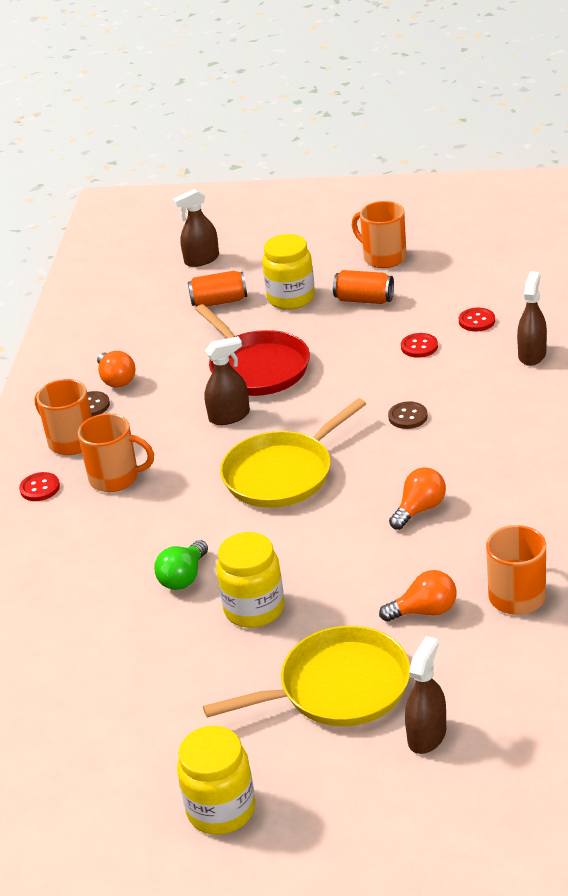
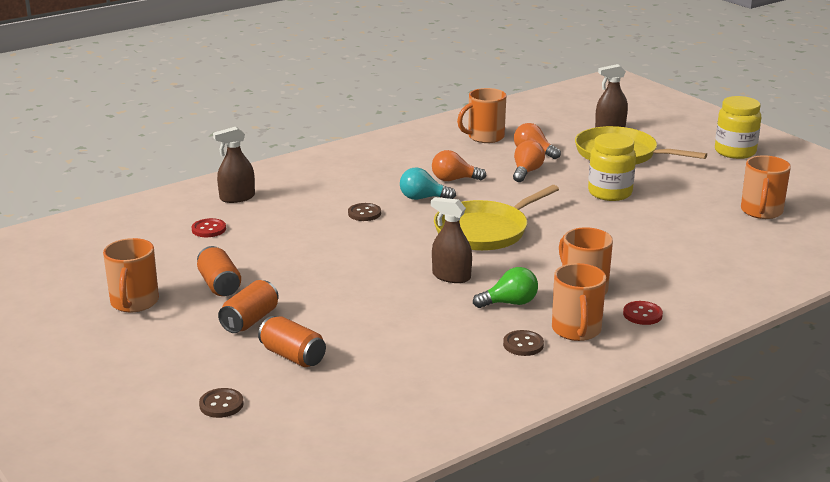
camera: 135 degrees left, 10 degrees down
orange light bulb [97,351,135,388] -> orange light bulb moved to [513,140,545,182]
green light bulb [154,540,208,590] -> green light bulb moved to [473,267,538,308]
brown spray bottle [173,189,219,267] -> brown button [199,388,244,418]
red pan [195,304,310,396] -> none
yellow pan [220,398,366,508] -> yellow pan turned 135 degrees clockwise [434,185,559,251]
yellow jar [262,234,315,310] -> orange can [218,280,279,333]
red button [401,333,438,358] -> none
none -> turquoise light bulb [400,168,456,200]
none -> orange mug [741,155,791,219]

